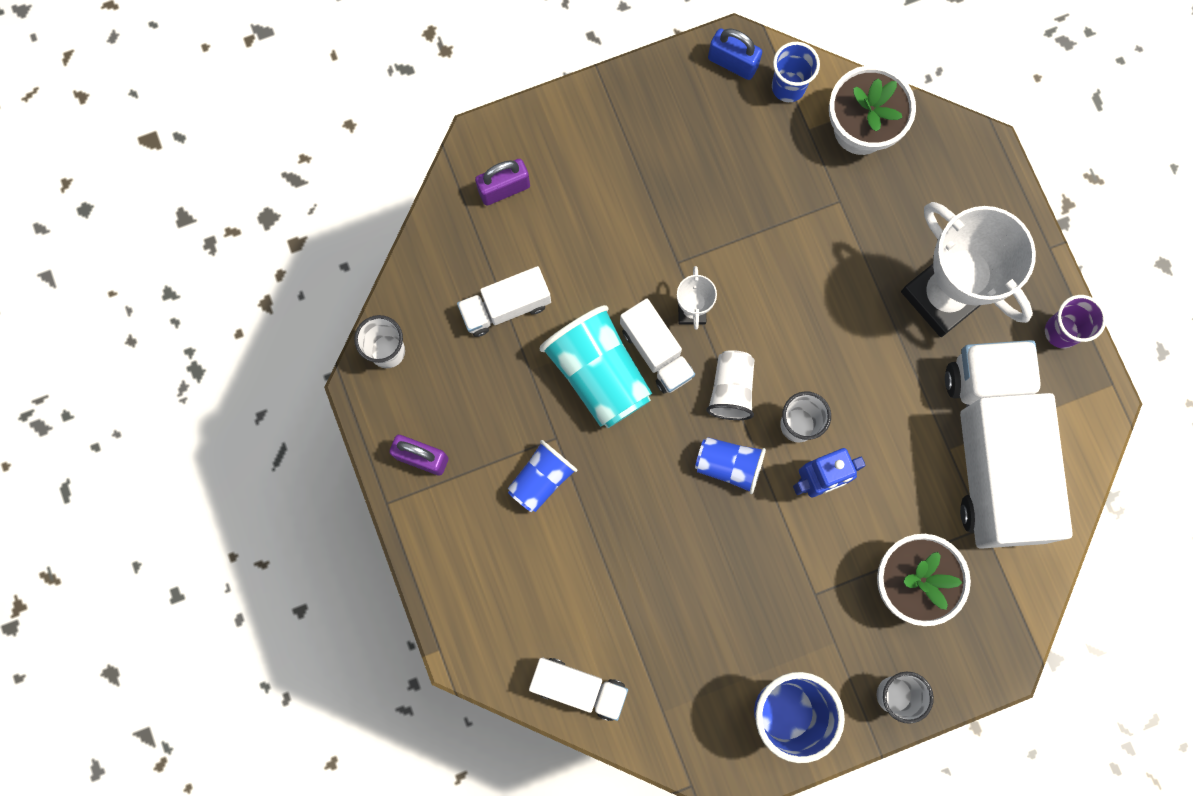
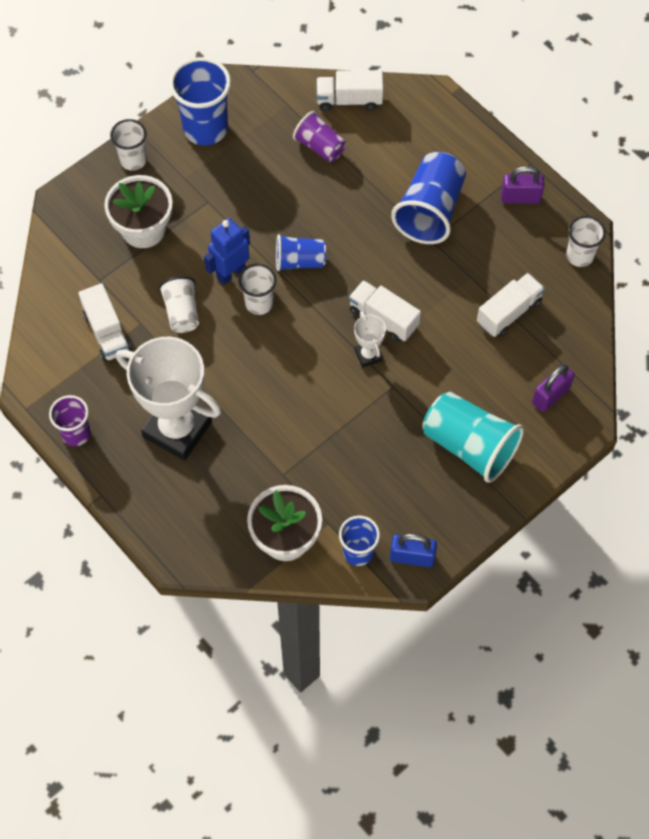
camera: 160 degrees right, 15 degrees down
blue cup [508,440,578,512] -> blue cup [391,152,466,244], size x1.69
turquoise cup [540,305,652,428] -> turquoise cup moved to [423,392,524,483]
white cup [706,350,754,420] -> white cup moved to [159,276,199,333]
white truck [945,340,1073,549] -> white truck [78,283,131,361], size x0.46
none -> purple cup [293,111,346,162]

